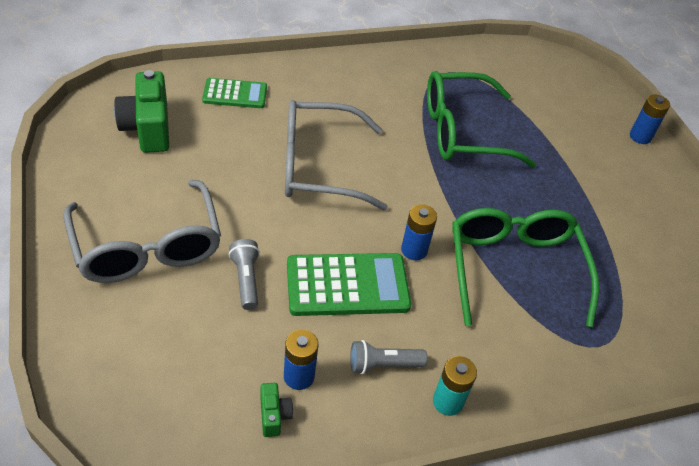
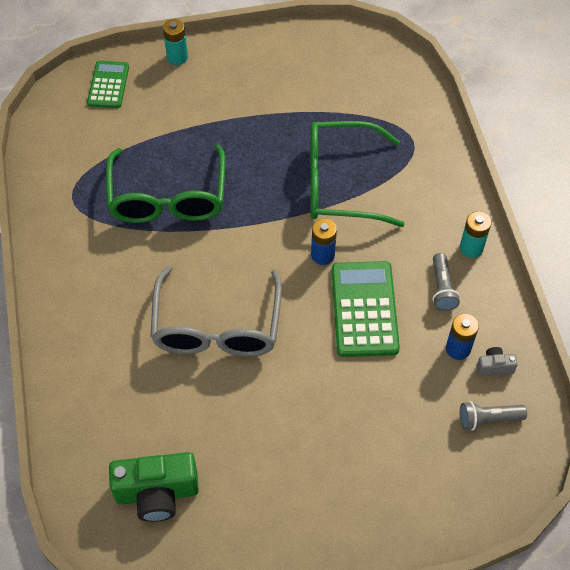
camera: 80 degrees left, 10 degrees up
grey glasses [63,180,221,283] -> none
green calculator [202,78,267,108] -> green calculator moved to [87,61,129,108]
grey flashlight [229,239,260,310] -> grey flashlight moved to [460,401,527,430]
green camera [260,383,293,437] -> grey camera [477,347,518,376]
blue battery [630,94,670,144] -> turquoise battery [163,19,188,65]

